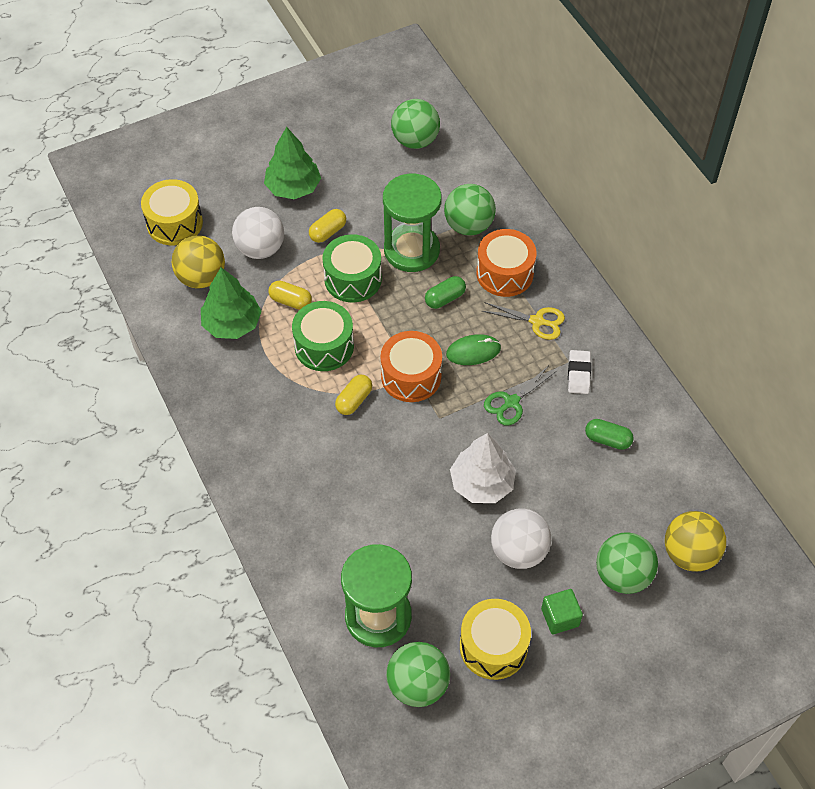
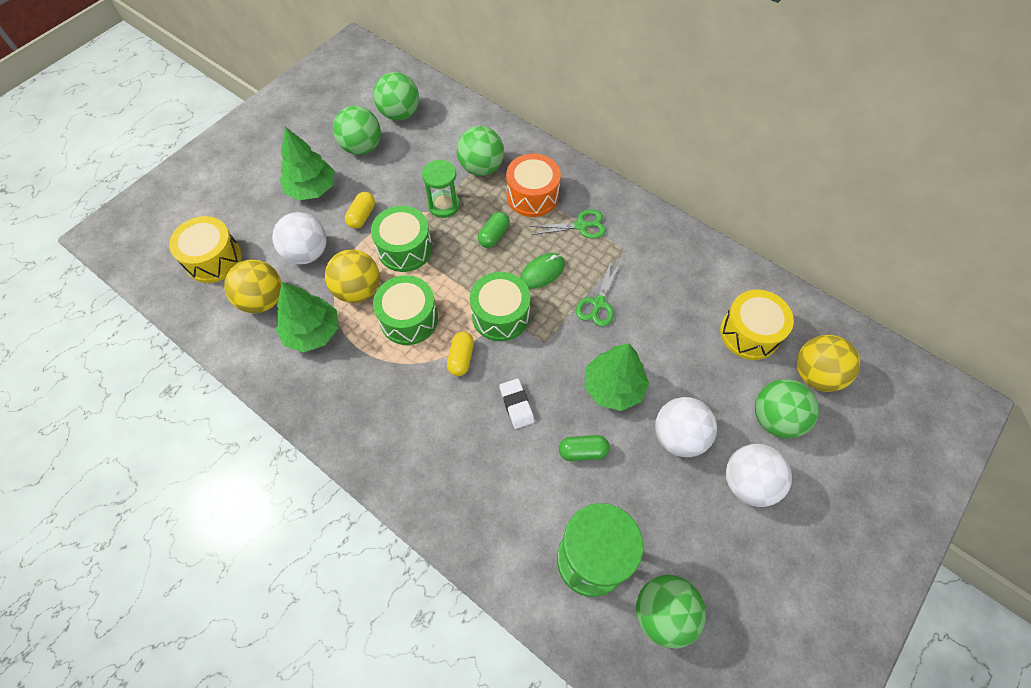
camera: 25 degrees left, 5 degrees up
yellow capsule [269,281,312,310] -> yellow ball [325,249,380,303]
orange drum [381,331,442,402] -> green drum [470,272,530,341]
green hourglass [383,174,442,272] -> green hourglass [422,159,460,218], size x0.61
white tree [450,433,516,503] -> green tree [585,343,649,411]
yellow drum [460,599,531,680] -> yellow drum moved to [720,290,794,360]
yellow scissors [482,302,565,340] -> green scissors [530,209,606,239]
green cube [541,589,583,634] -> white ball [726,444,792,507]
white eraser [568,350,591,394] -> white eraser moved to [499,378,535,429]
green capsule [585,419,634,450] -> green capsule moved to [559,435,610,461]
none -> green ball [333,106,381,155]

